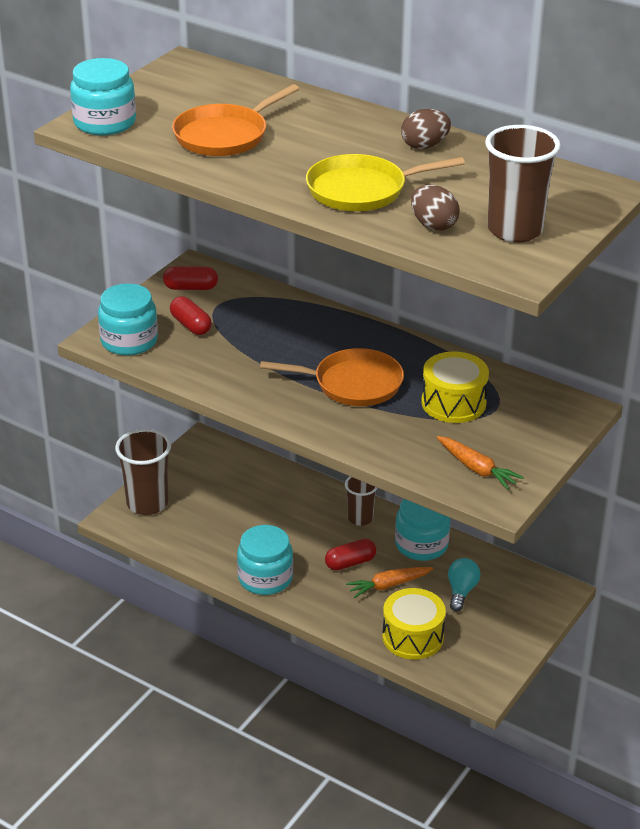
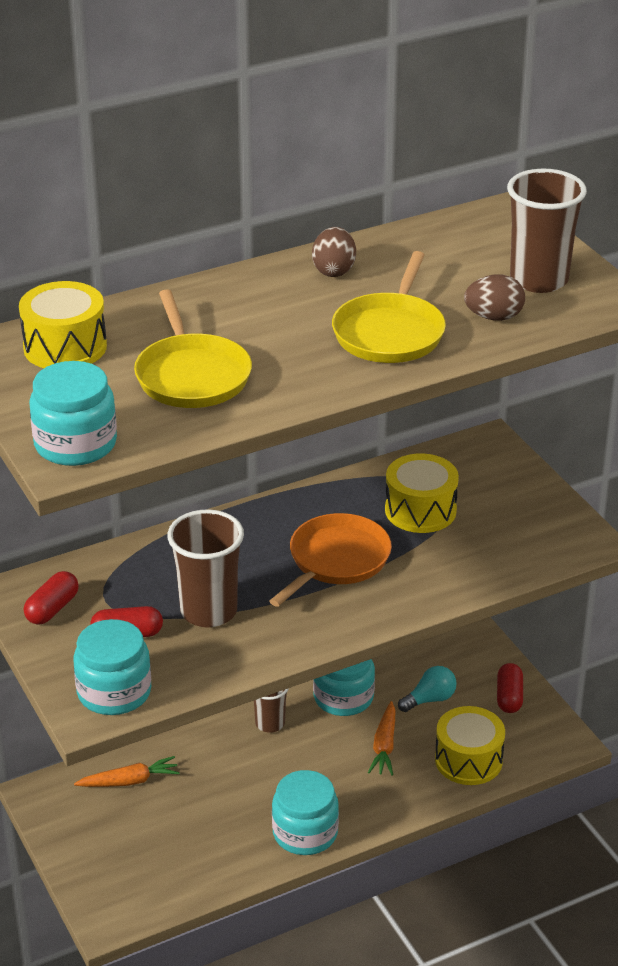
camera: 60 degrees left, 0 degrees up
brown cup [115,429,171,515] -> brown cup moved to [167,509,244,627]
orange pan [172,84,299,156] -> yellow pan [134,289,252,408]
red capsule [325,539,376,571] -> red capsule moved to [497,663,523,713]
orange carrot [437,436,524,490] -> orange carrot moved to [74,756,180,787]
turquoise light bulb [448,558,480,612] -> turquoise light bulb turned 105 degrees clockwise [398,666,457,712]
none -> yellow drum [19,281,107,368]

